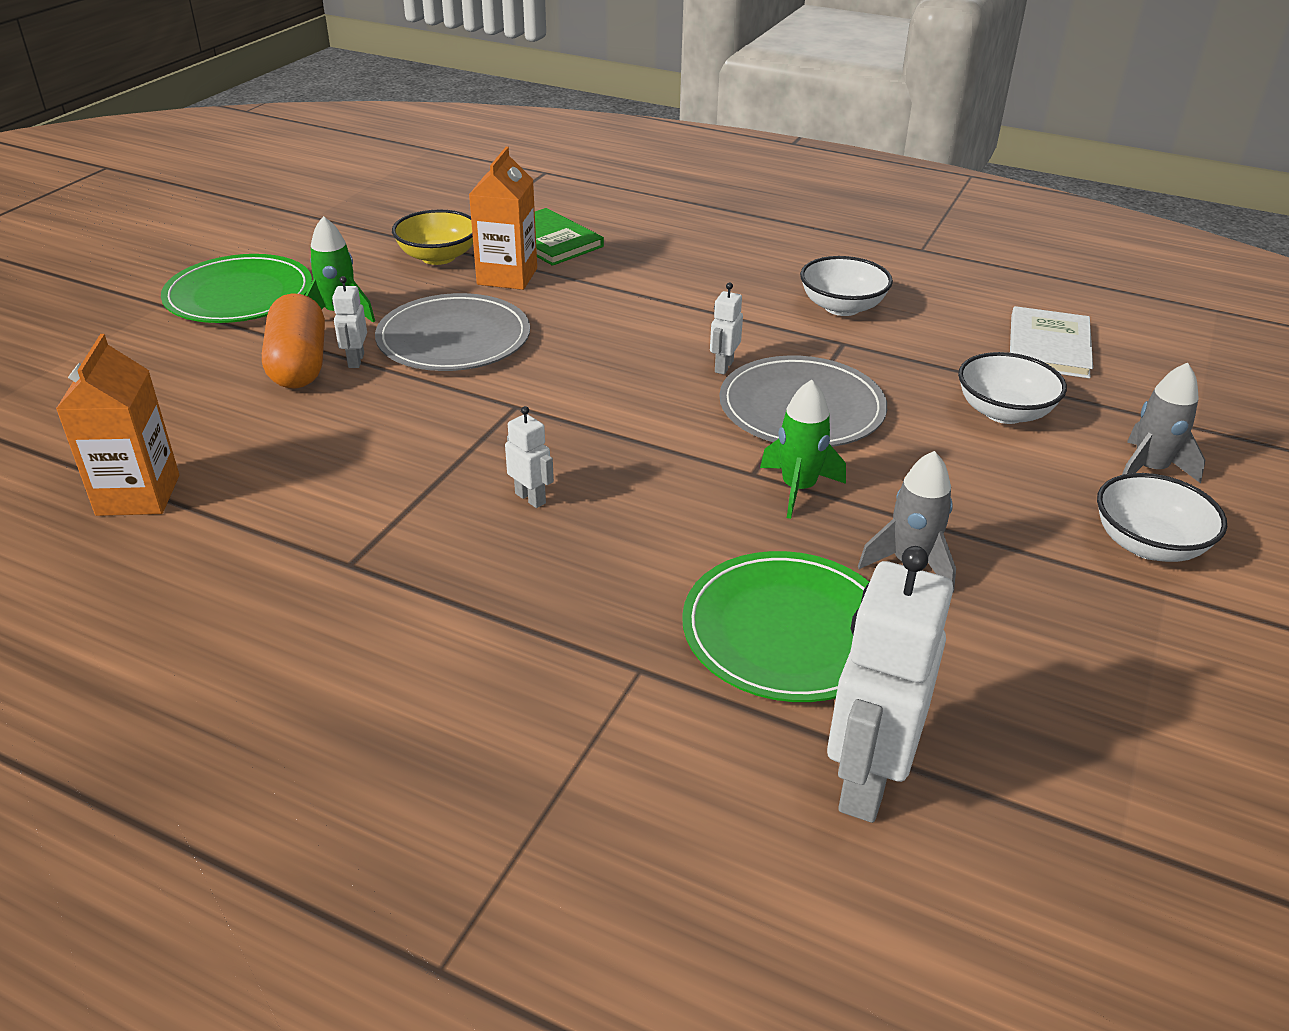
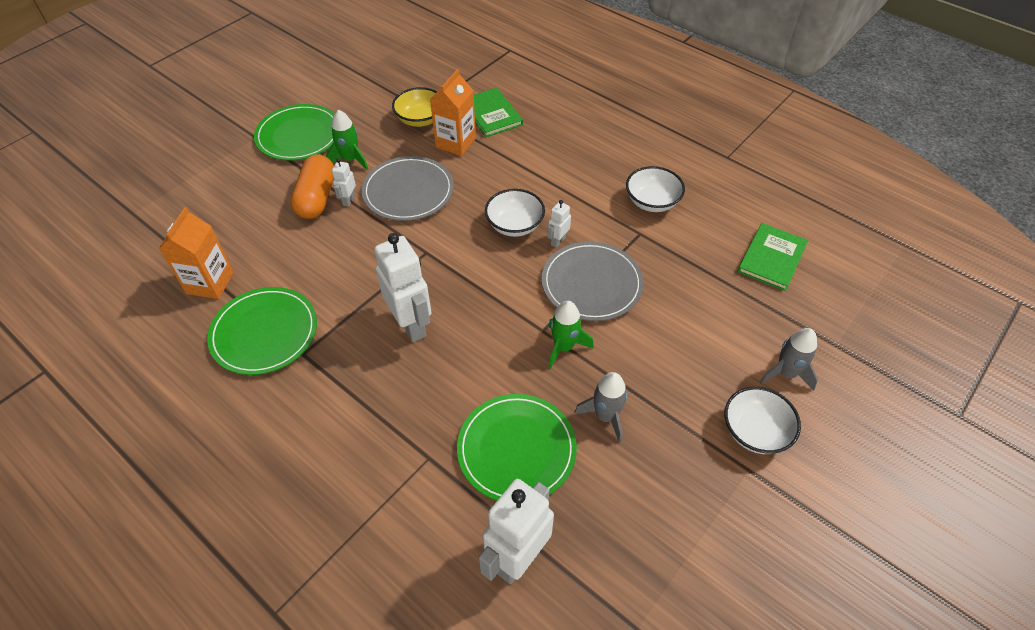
camera: 15 degrees right, 15 degrees up
white robot [505,406,554,508] -> white robot [374,233,432,342], size x2.14
white bowl [958,352,1067,424] -> white bowl moved to [485,189,545,237]
white book [1010,306,1093,378] -> green book [738,223,808,291]
none -> green plate [207,287,317,375]

